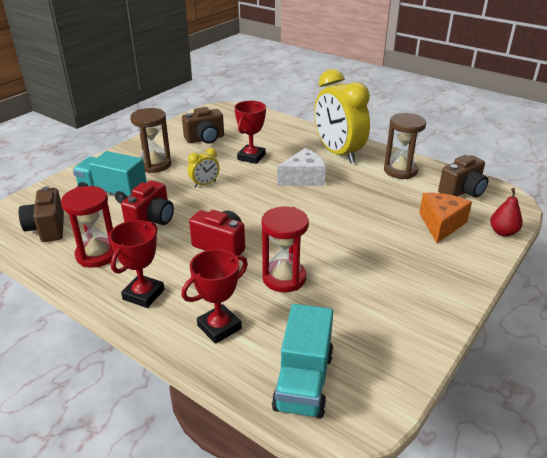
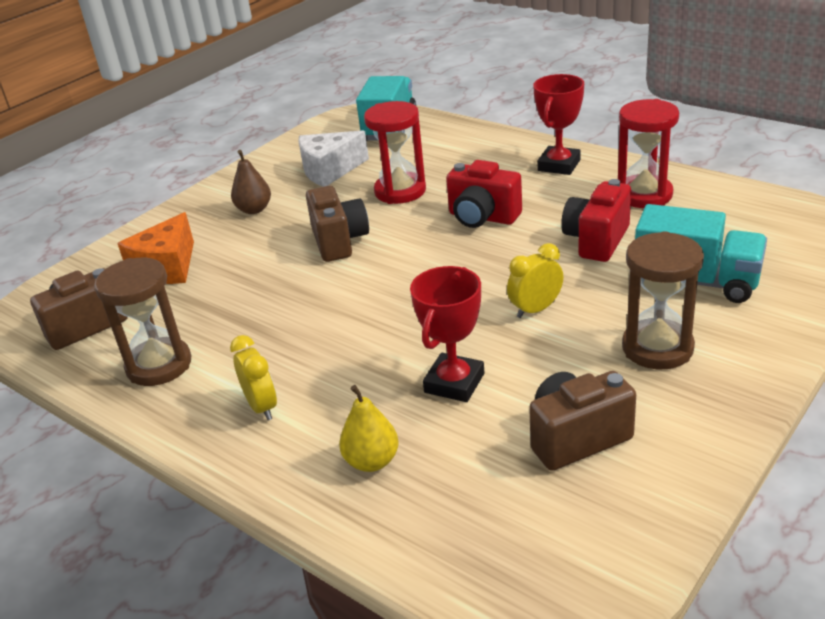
camera: 175 degrees left, 0 degrees up
brown camera [19,186,64,242] -> brown camera moved to [306,186,369,262]
red trophy [181,249,248,344] -> none
white cheese [277,148,326,186] -> white cheese moved to [298,130,369,187]
yellow clock [314,69,370,163] -> yellow clock [230,335,277,420], size x0.43
red pear [490,188,523,237] -> none
none -> brown pear [231,150,271,214]
none -> yellow pear [339,385,399,472]

